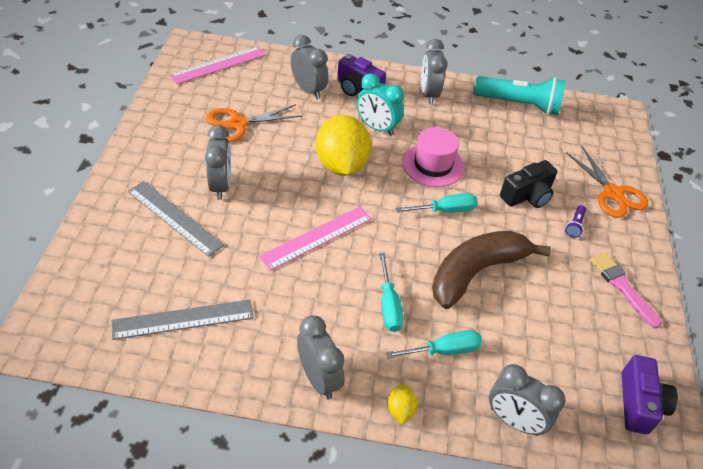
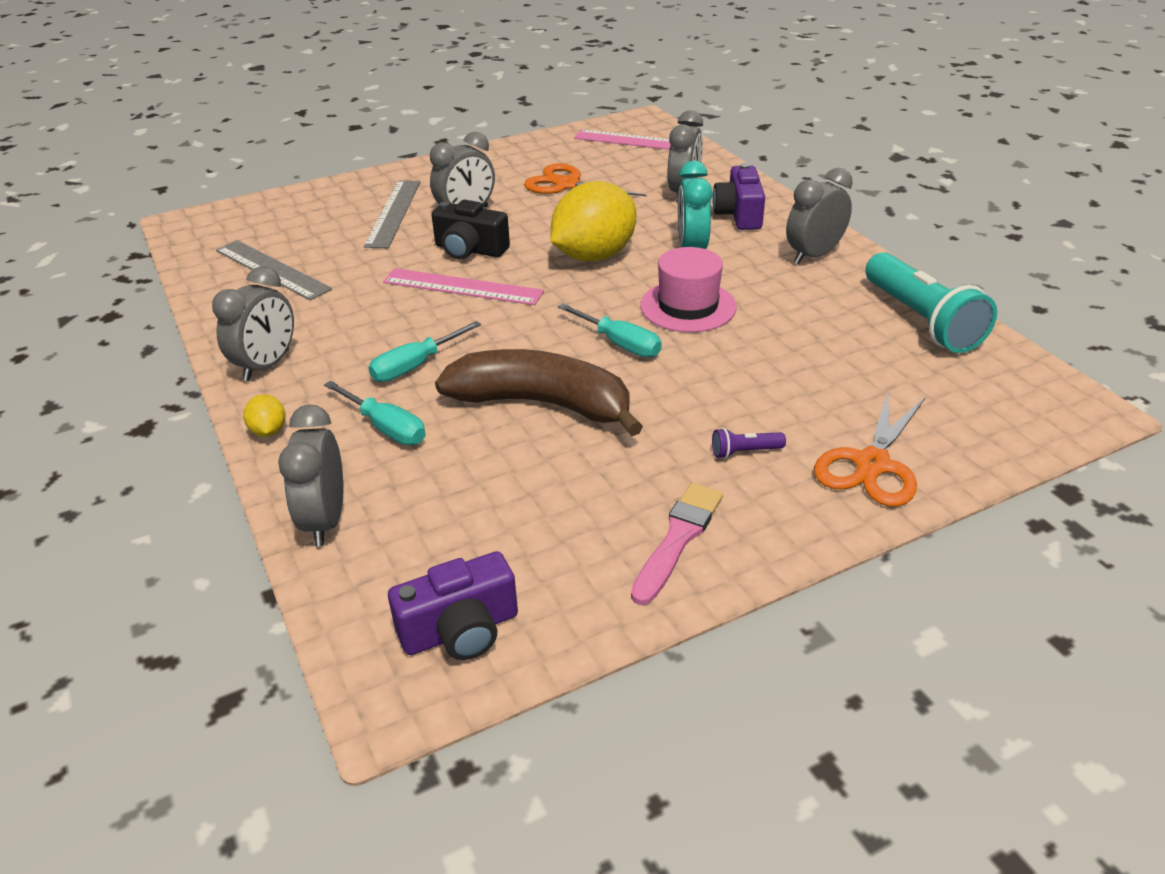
camera: 60 degrees right, 10 degrees down
yellow lemon [387,384,417,424] -> yellow lemon turned 75 degrees counterclockwise [243,394,286,437]
black camera [500,160,557,208] -> black camera moved to [432,200,510,259]

